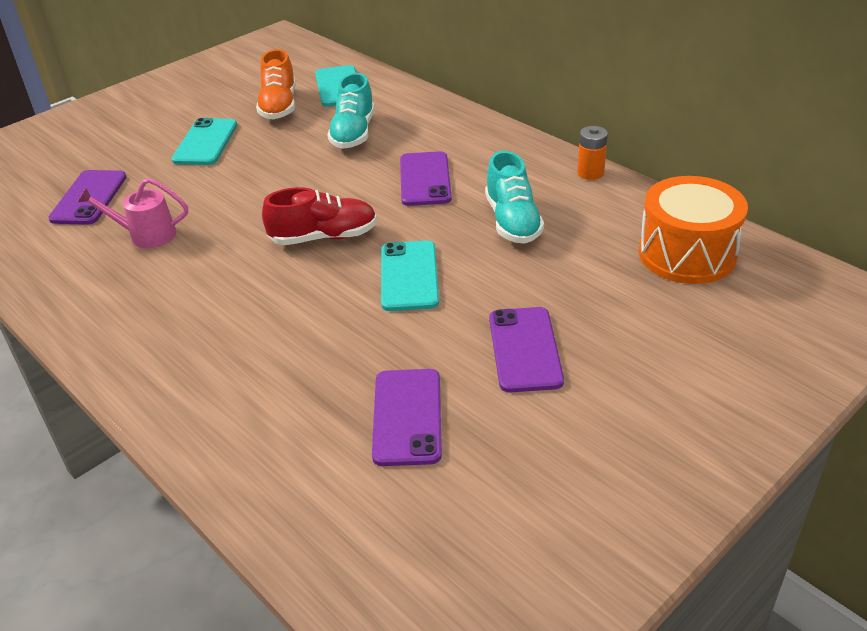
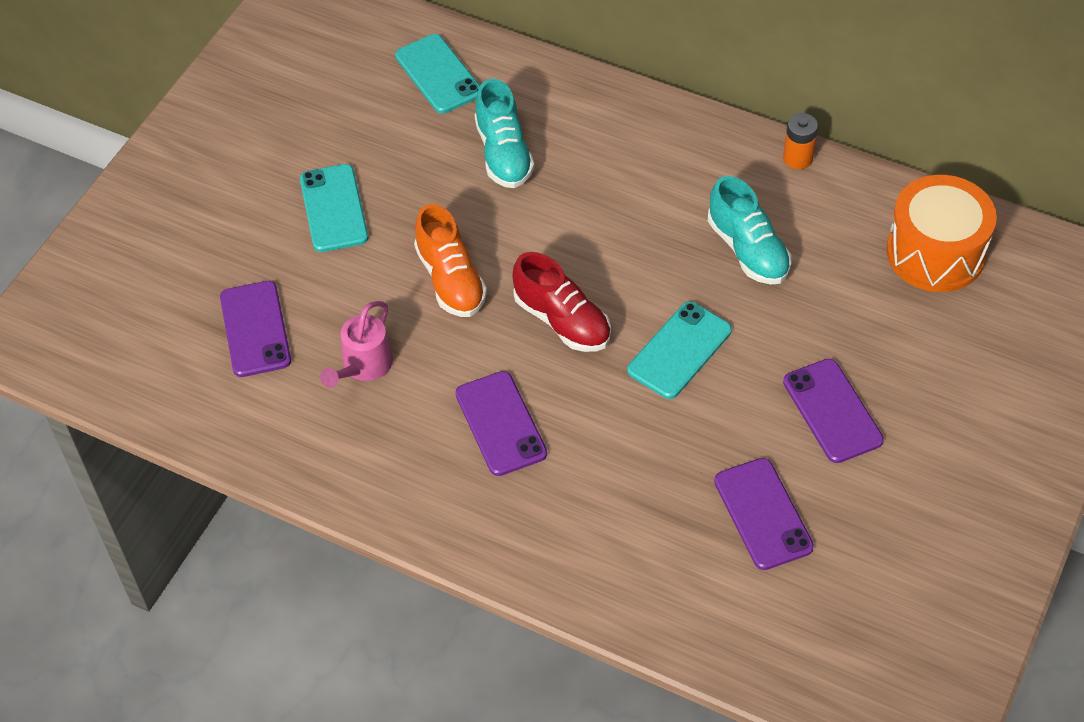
camera: 20 degrees left, 15 degrees up
pink watering can [78,178,188,248] -> pink watering can turned 45 degrees counterclockwise [320,301,393,388]
orange shoe [256,49,296,119] -> orange shoe moved to [414,204,487,317]
red shoe [262,187,377,245] -> red shoe turned 75 degrees clockwise [512,252,611,352]
turquoise phone [381,241,439,311] -> turquoise phone turned 60 degrees clockwise [627,301,732,399]
purple phone [400,151,452,206] -> purple phone moved to [455,371,547,476]

